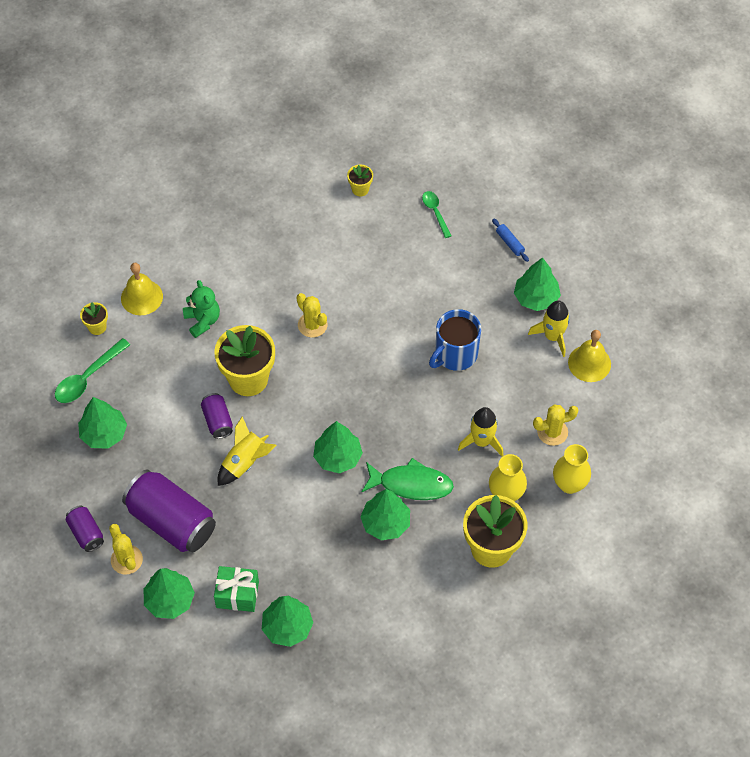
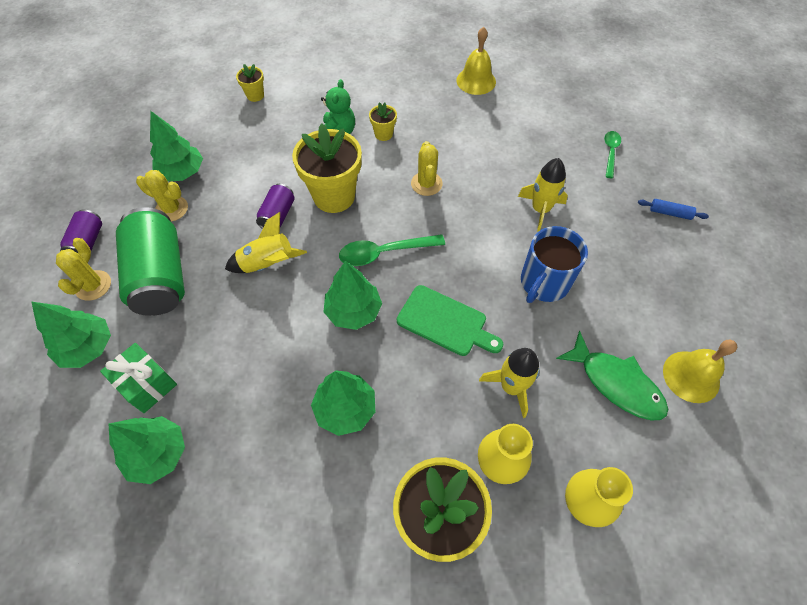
camera: 35 degrees right, 0 degrees up
green spoon [55,338,130,403] -> green spoon moved to [339,234,445,266]
yellow bell [121,263,163,315] -> yellow bell moved to [456,27,496,95]
purple can [122,470,216,552] -> green can [116,207,185,316]
yellow flower pot [347,165,373,196] -> yellow flower pot moved to [369,102,397,141]
green fish [362,458,454,500] -> green fish moved to [556,331,668,420]
blue mug [429,309,481,371] -> blue mug turned 45 degrees counterclockwise [521,226,588,303]
blue rolling pin [492,219,529,262] -> blue rolling pin turned 75 degrees counterclockwise [638,199,709,220]
green tree [514,257,561,311] -> none
yellow rocket [528,300,570,357] -> yellow rocket moved to [518,158,568,232]
yellow cactus [533,404,578,446] -> yellow cactus moved to [136,170,188,222]
none -> green cutting board [397,285,504,356]

